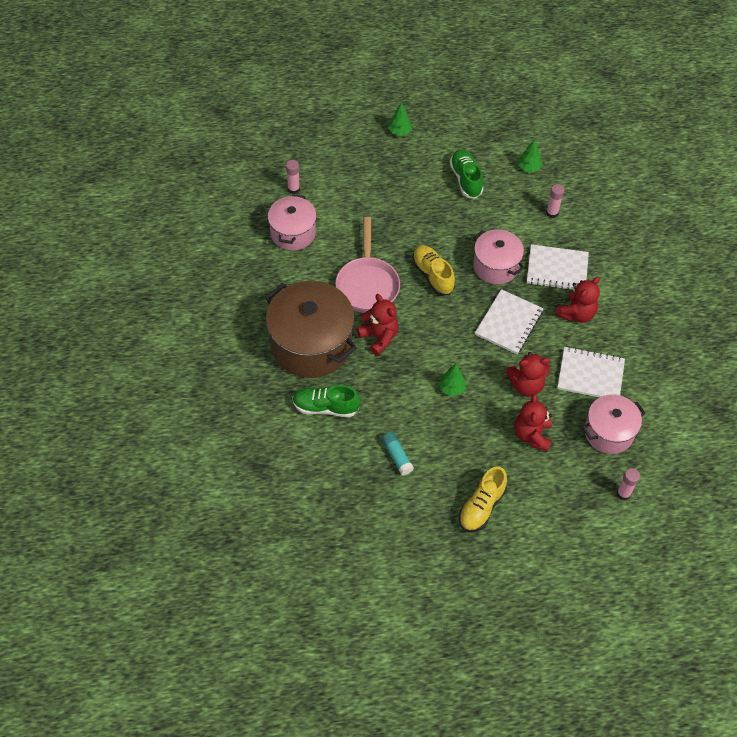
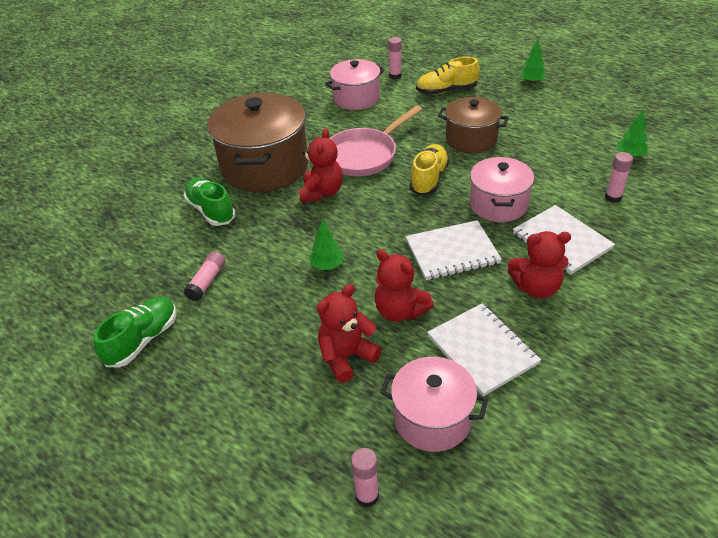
camera: 50 degrees right, 15 degrees down
turquoise glue stick [382,432,414,475] -> pink glue stick [184,252,226,301]
green shoe [450,149,483,198] -> green shoe moved to [94,297,176,368]
yellow shoe [459,466,507,532] -> yellow shoe moved to [416,57,480,95]
none -> brown pot [438,97,509,153]

